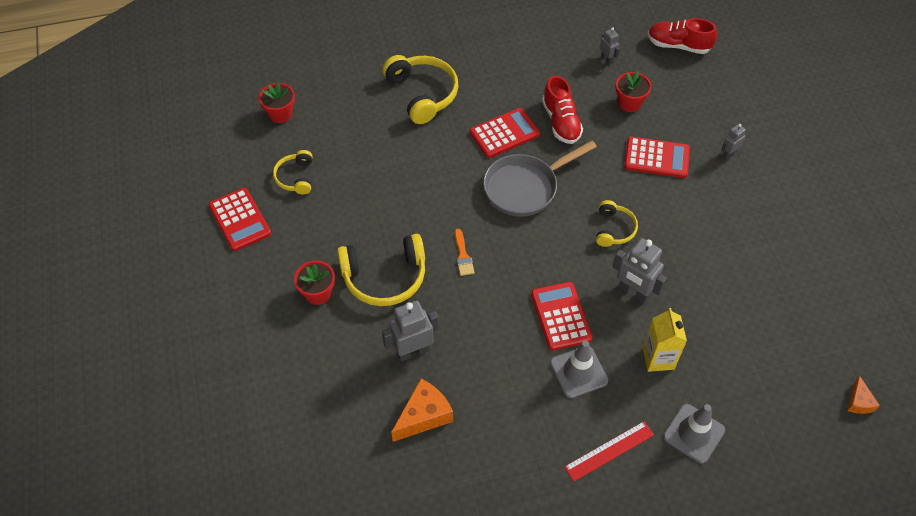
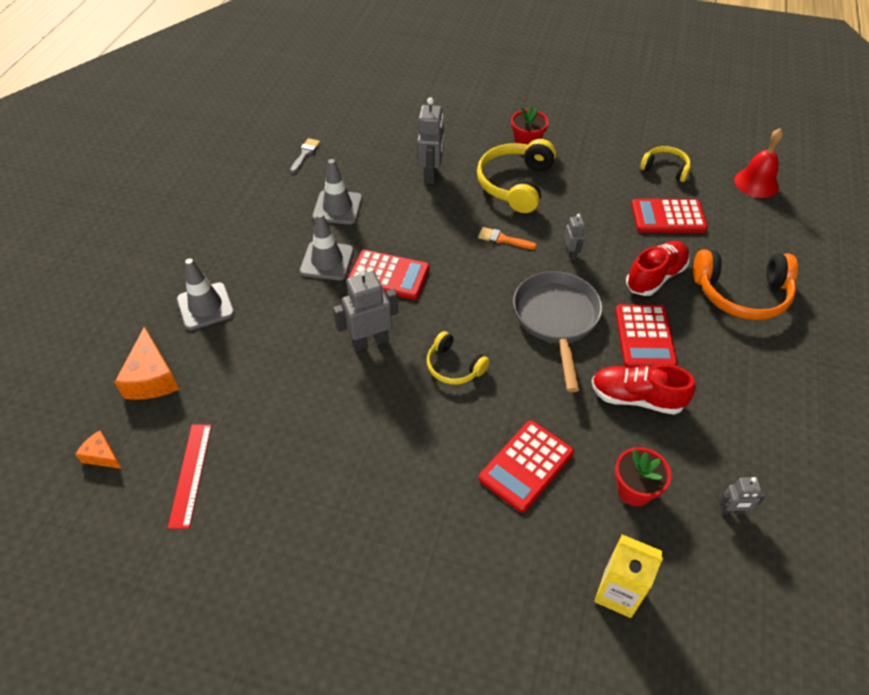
camera: 120 degrees right, 5 degrees down
red calculator [209,188,271,251] -> red calculator moved to [631,199,708,233]
red flower pot [258,82,295,123] -> red bell [734,128,783,198]
yellow headphones [383,55,459,124] -> orange headphones [693,249,798,320]
orange cheese [391,378,453,442] -> orange cheese moved to [114,326,179,400]
red ruler [564,421,654,481] -> red ruler moved to [168,425,212,529]
yellow carton [643,308,687,372] -> yellow carton moved to [594,534,663,618]
red shoe [648,18,717,54] -> red shoe moved to [626,241,690,296]
grey robot [721,124,746,159] -> grey robot moved to [564,214,585,260]
none -> grey brush [290,138,320,174]
none -> grey traffic cone [312,159,363,225]

